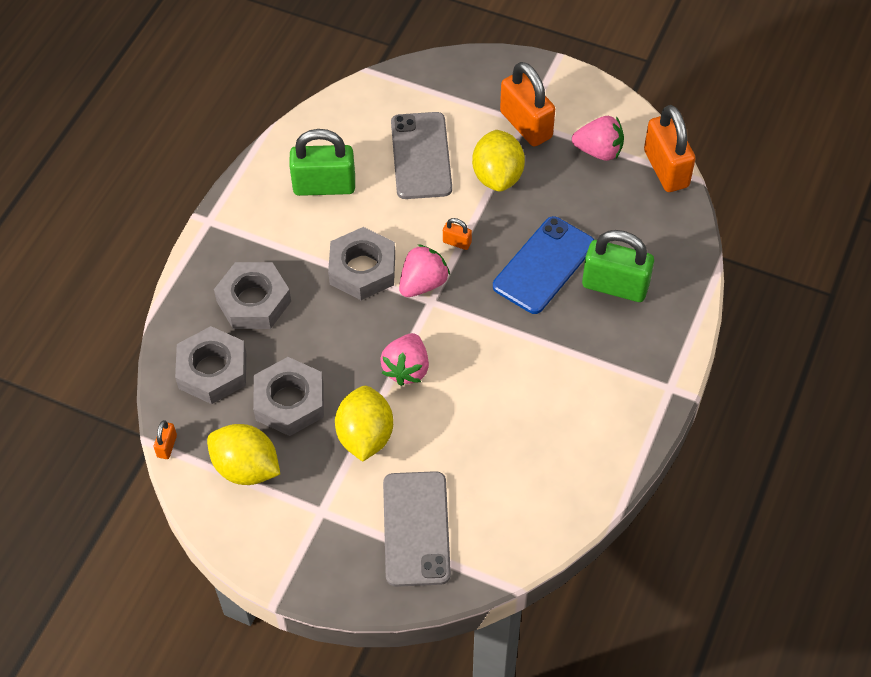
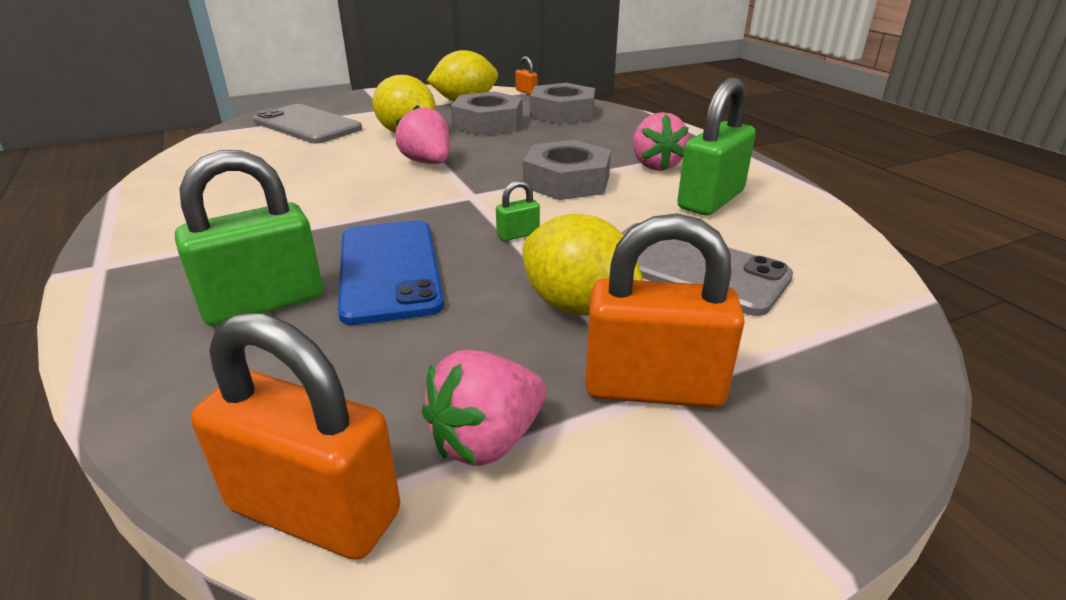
camera: 130 degrees right, 25 degrees down
grey nut [214,262,291,329] -> none
pink strawberry [399,244,450,297] -> pink strawberry moved to [633,112,689,171]
orange padlock [443,218,472,250] -> green padlock [496,180,540,241]

